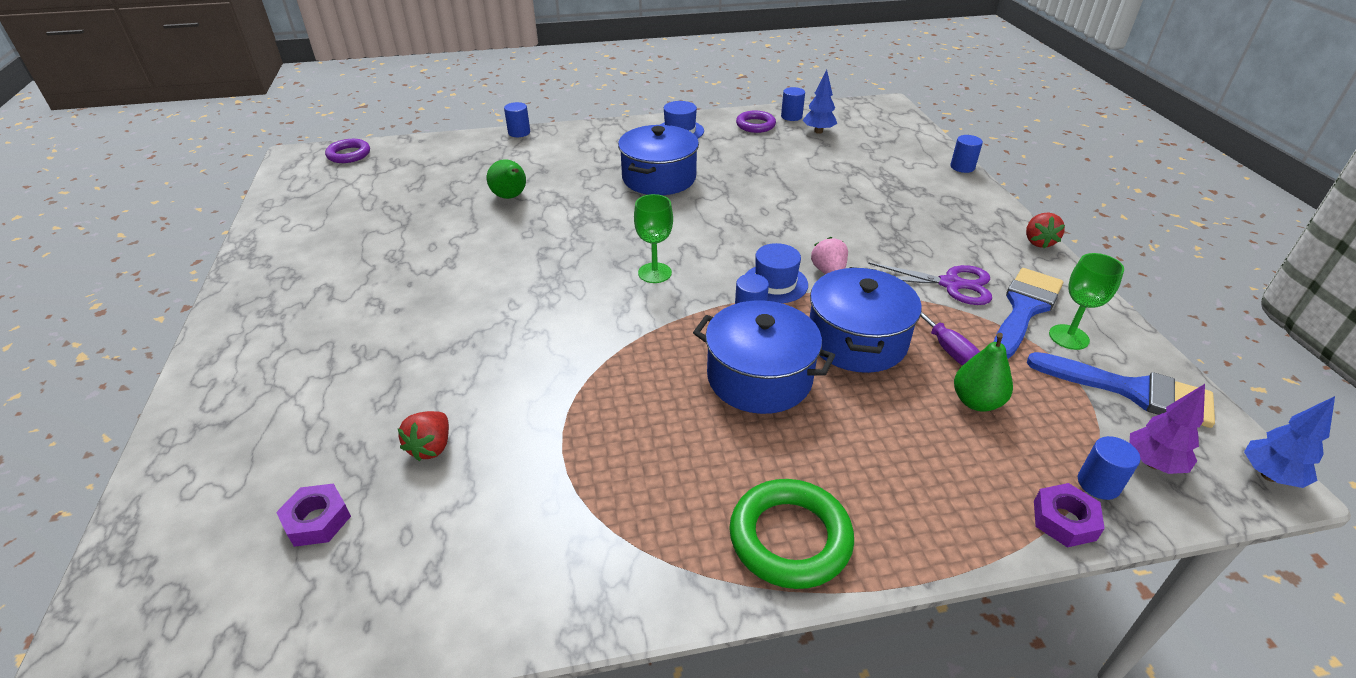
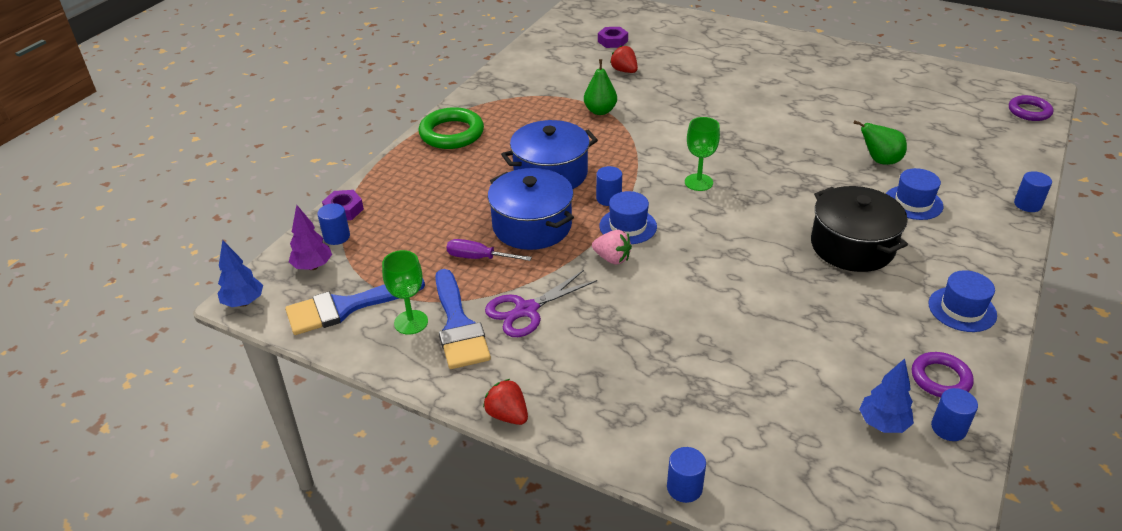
camera: 130 degrees right, 0 degrees up
blue pot [618,125,699,195] -> black pot [811,186,908,272]
green pear [954,333,1013,412] -> green pear moved to [584,59,617,115]
none -> blue hat [886,168,943,220]

